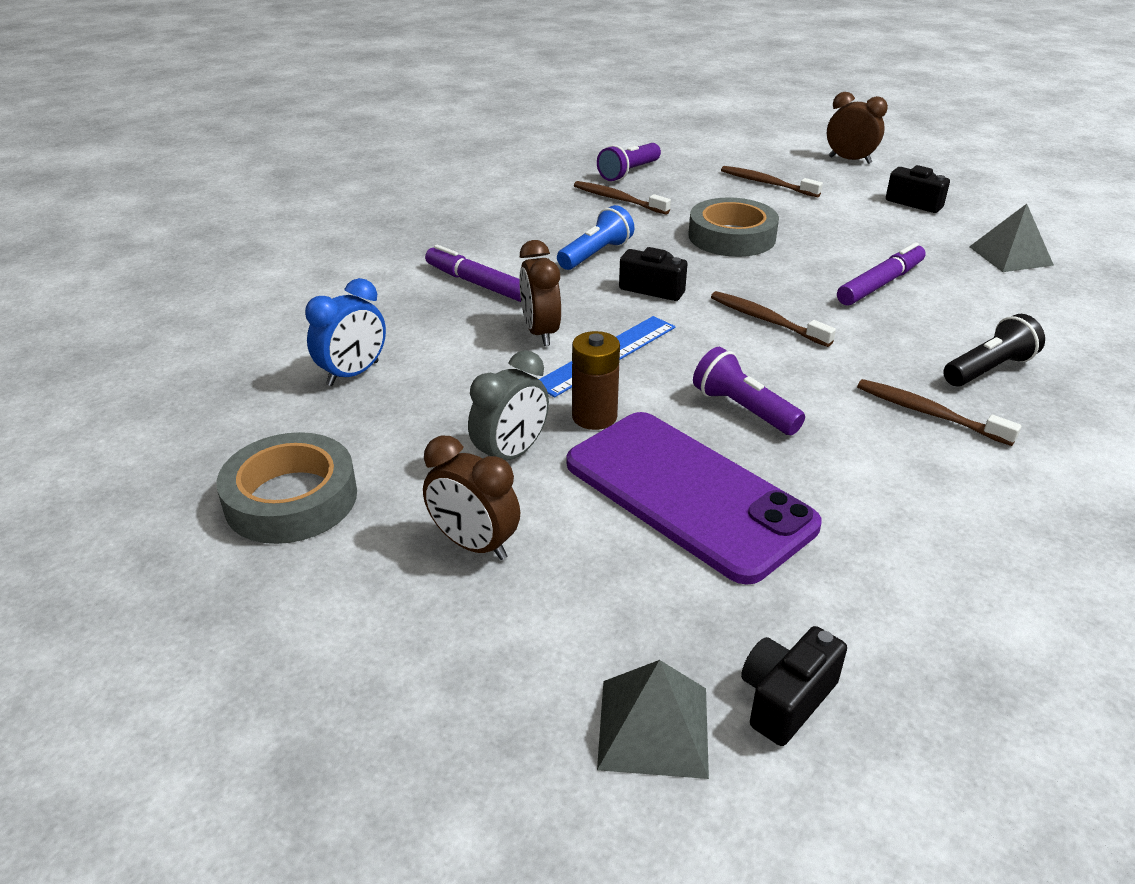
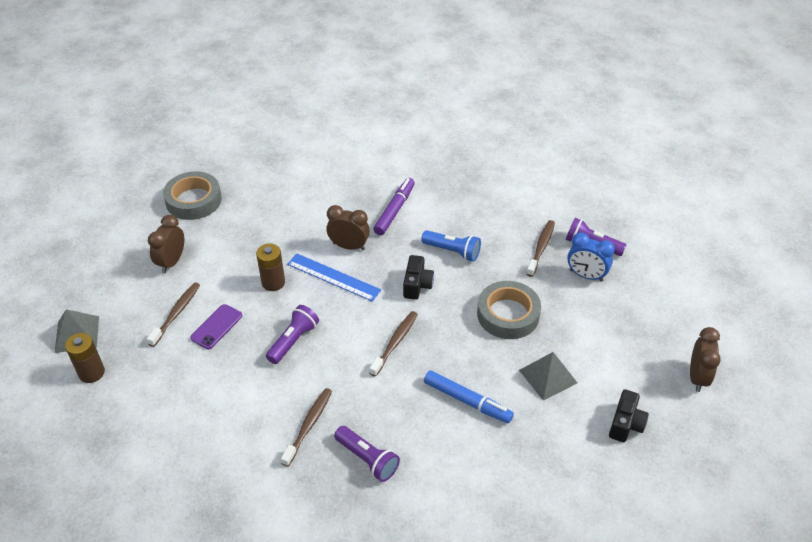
camera: 75 degrees right, 10 degrees up
blue clock [305,278,386,386] -> blue clock moved to [567,232,615,282]
grey clock [468,350,549,461] -> none
brown clock [519,240,561,346] -> brown clock turned 45 degrees clockwise [326,205,370,250]
purple phone [567,412,822,585] -> purple phone [190,304,242,349], size x0.44
brown toothbrush [721,166,823,197] -> brown toothbrush moved to [147,282,200,347]
black camera [741,626,847,746] -> brown battery [65,333,105,383]
purple marker [837,242,926,306] -> blue marker [424,370,514,423]
black flashlight [943,314,1045,386] -> purple flashlight [334,426,400,482]
grey pyramid [969,204,1054,272] -> grey pyramid moved to [519,352,577,401]

